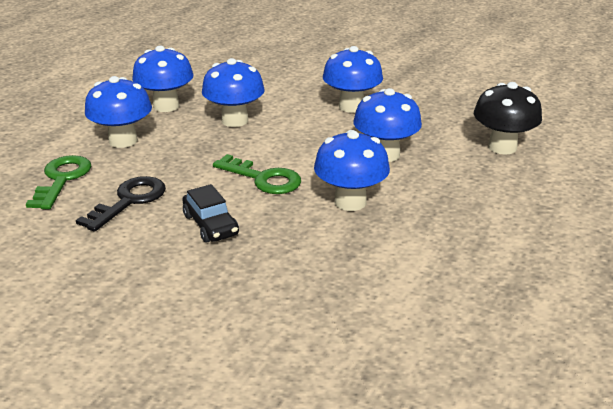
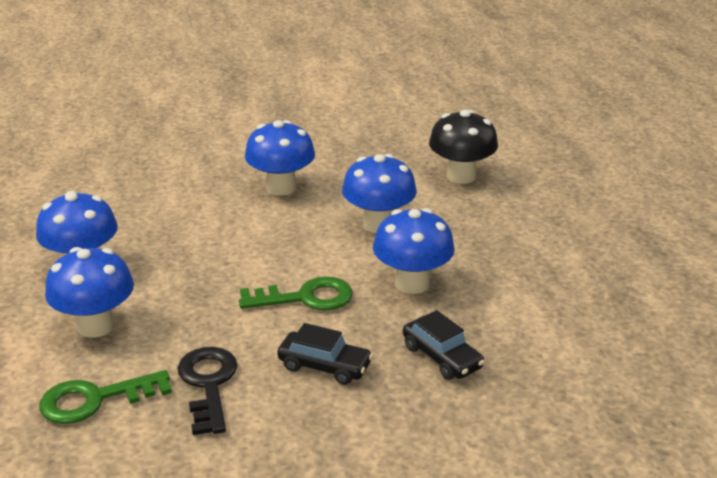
camera: 40 degrees left, 0 degrees up
green key [26,155,91,209] -> green key turned 75 degrees counterclockwise [40,370,172,424]
blue mushroom [202,58,264,127] -> none
none -> black car [403,310,485,380]

